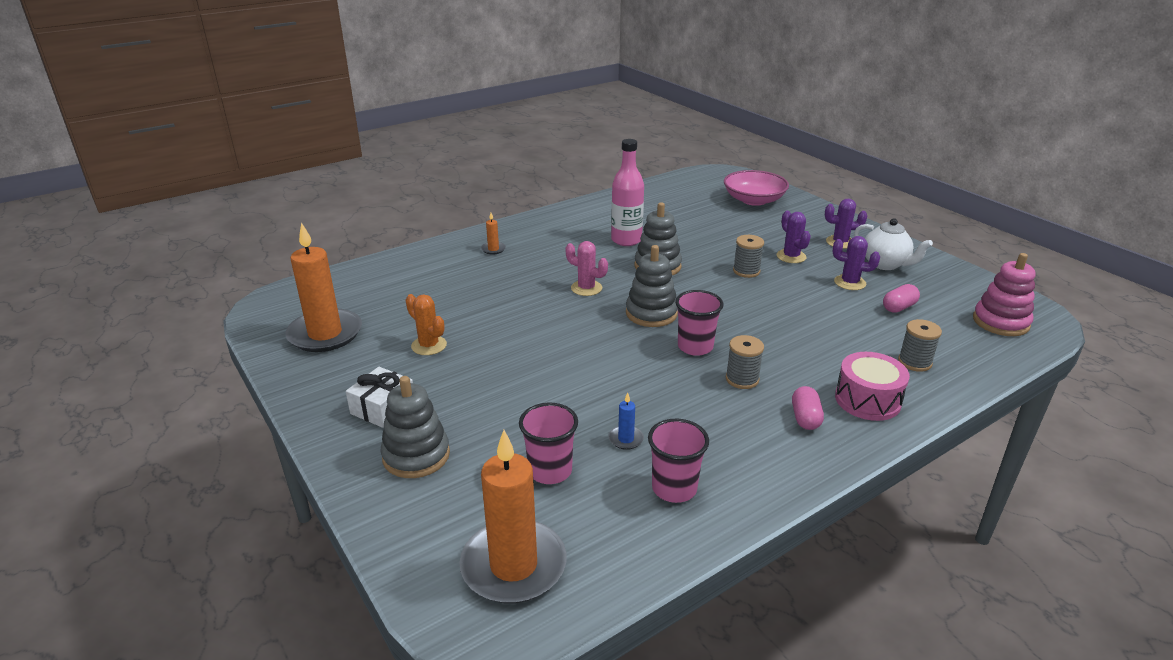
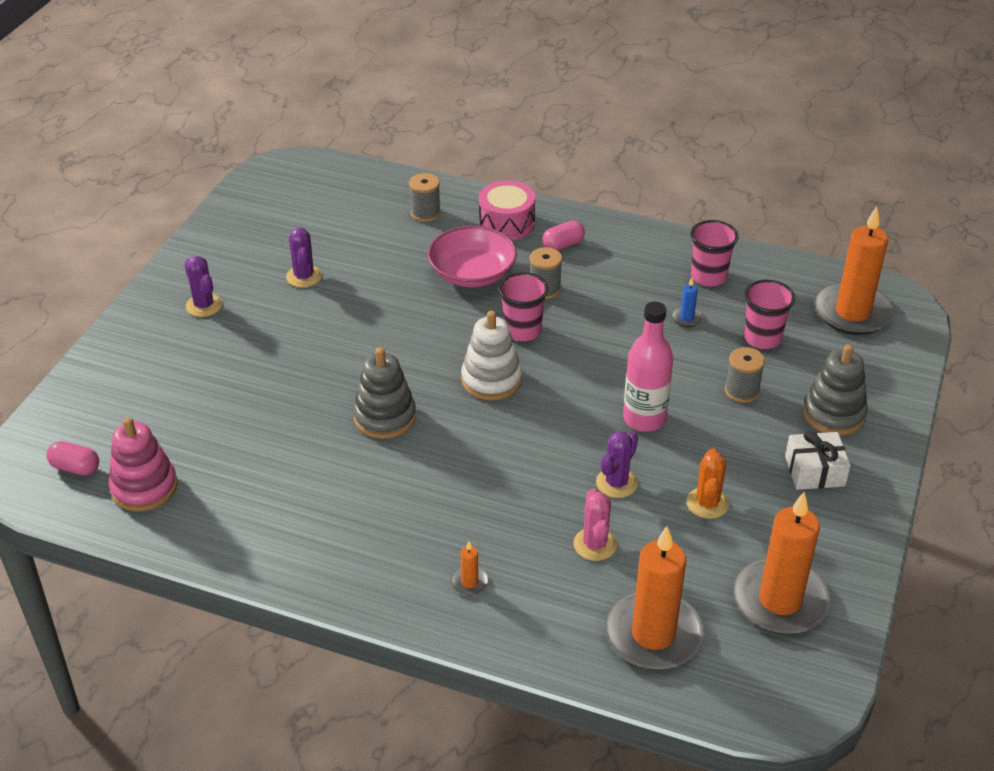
camera: 125 degrees left, 10 degrees up
pink cactus [565,241,608,296] -> pink cactus moved to [573,488,617,561]
pink bottle [611,139,644,246] -> pink bottle moved to [623,301,673,432]
grey stacking toy [626,245,678,327] -> white stacking toy [461,311,522,400]
pink bowl [724,170,789,206] -> pink bowl moved to [428,226,517,287]
grey spool [733,235,764,278] -> grey spool moved to [725,347,765,403]
purple cactus [777,211,811,263] -> purple cactus moved to [596,431,638,498]
white teapot [854,218,933,270] -> none
pink capsule [883,284,920,313] -> pink capsule moved to [46,441,99,475]
pink stacking toy [973,253,1036,336] -> pink stacking toy moved to [109,417,178,511]
none -> orange candle [605,526,704,670]

